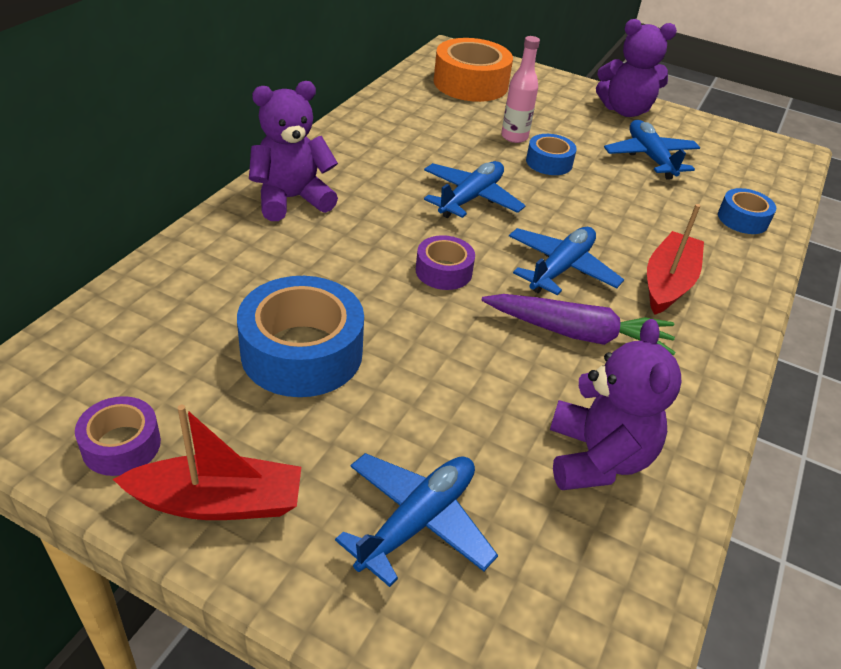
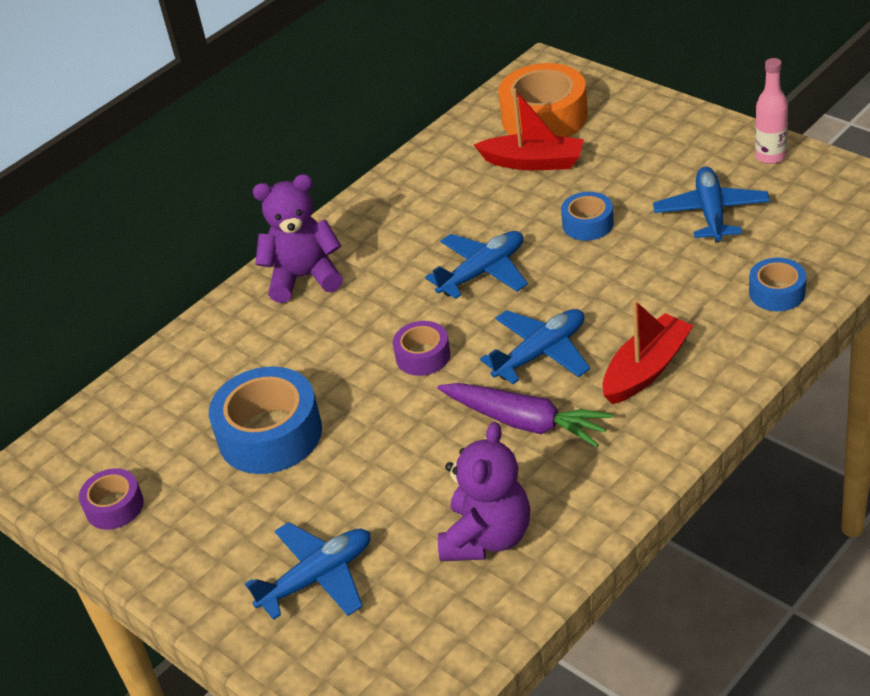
camera: 25 degrees right, 0 degrees up
red boat [113,405,301,520] -> red boat moved to [474,88,584,170]
pink bottle [501,36,540,143] -> pink bottle moved to [755,58,788,164]
purple teddy bear [596,19,677,117] -> none

